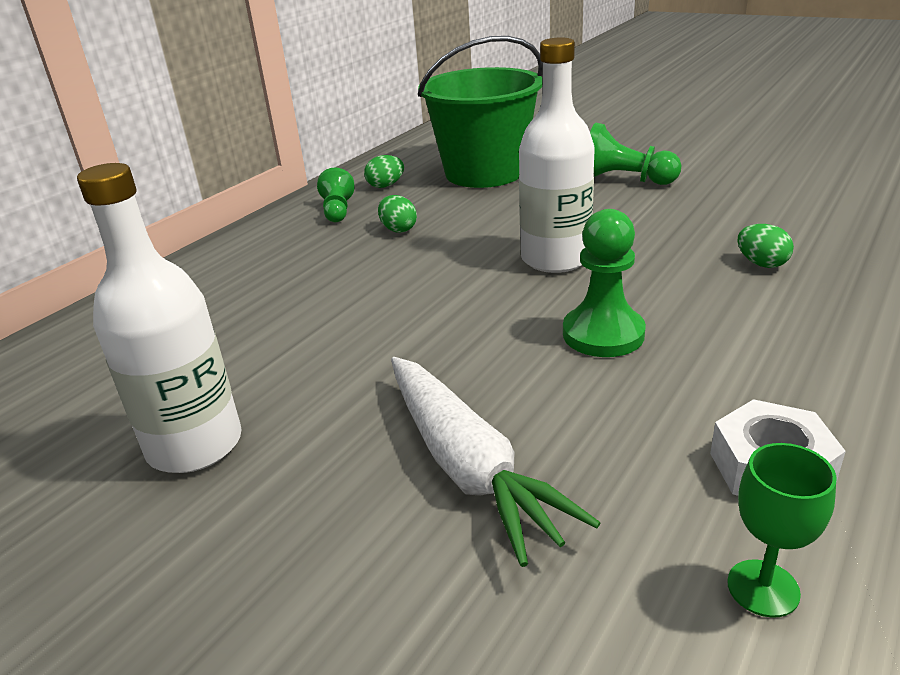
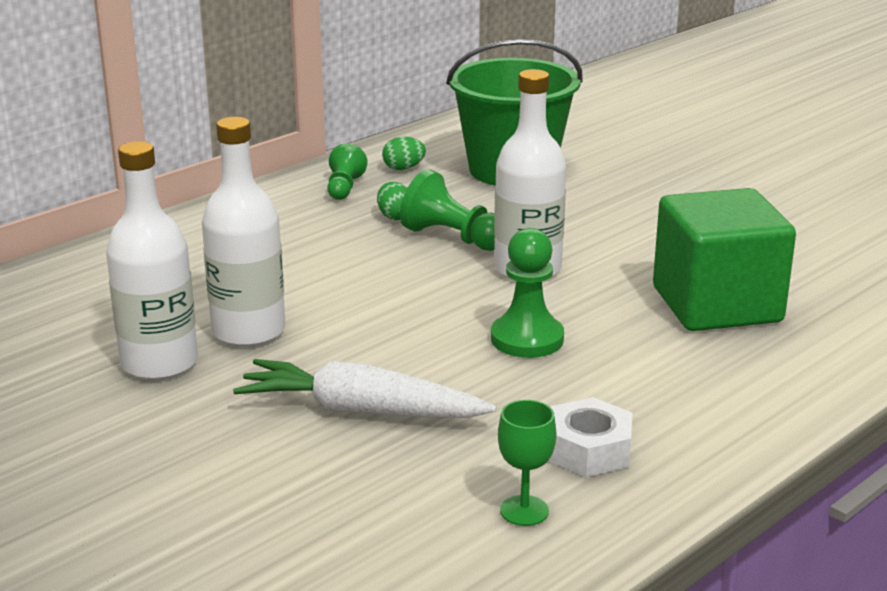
camera: 10 degrees right, 5 degrees down
white carrot [391,357,600,567] -> white carrot turned 120 degrees clockwise [233,359,496,418]
green pawn [590,123,681,185] -> green pawn moved to [400,169,495,251]
green egg [737,224,794,268] -> green cube [653,188,796,331]
none -> white bottle [202,117,286,347]

